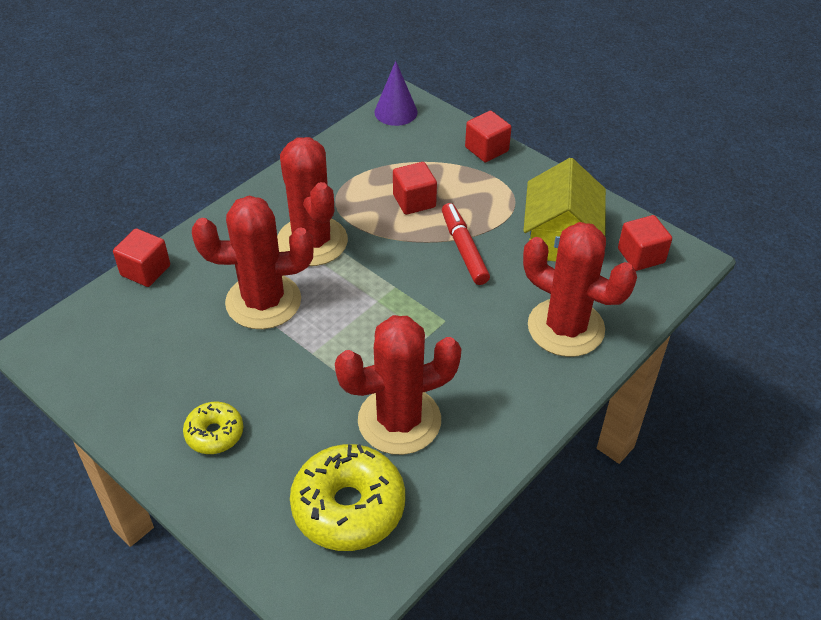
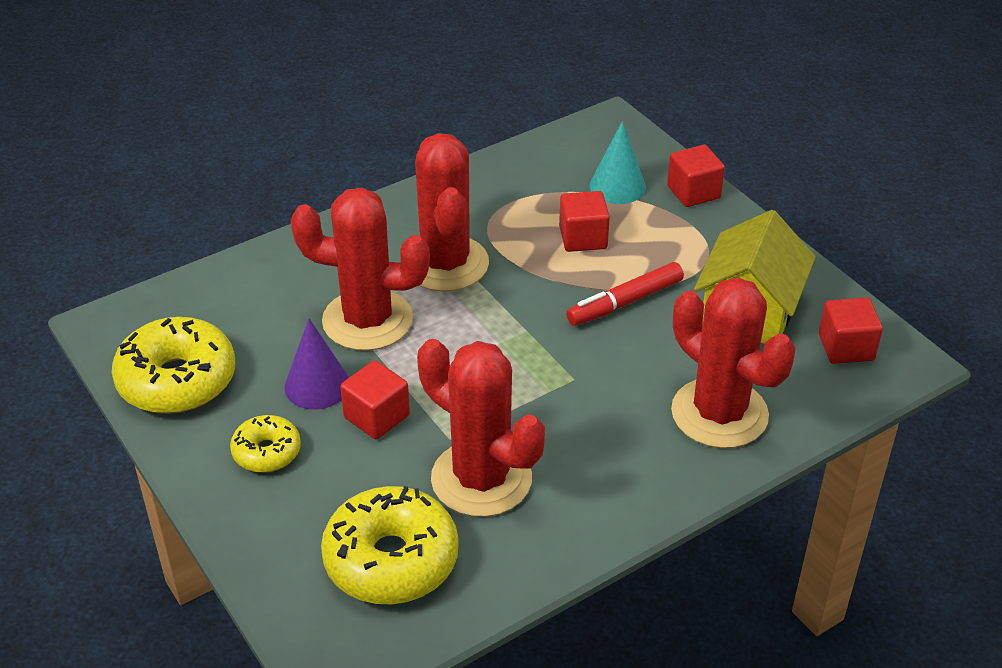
camera: 15 degrees right, 5 degrees down
red cube [113,228,170,287] -> red cube moved to [340,360,410,439]
red cactus [335,315,462,455] -> red cactus turned 45 degrees clockwise [417,339,545,517]
purple cone [375,61,417,126] -> purple cone moved to [284,319,349,410]
red marker [442,203,490,285] -> red marker turned 120 degrees counterclockwise [566,262,684,326]
none -> yellow donut [112,317,235,414]
none -> turquoise cone [590,121,646,204]

